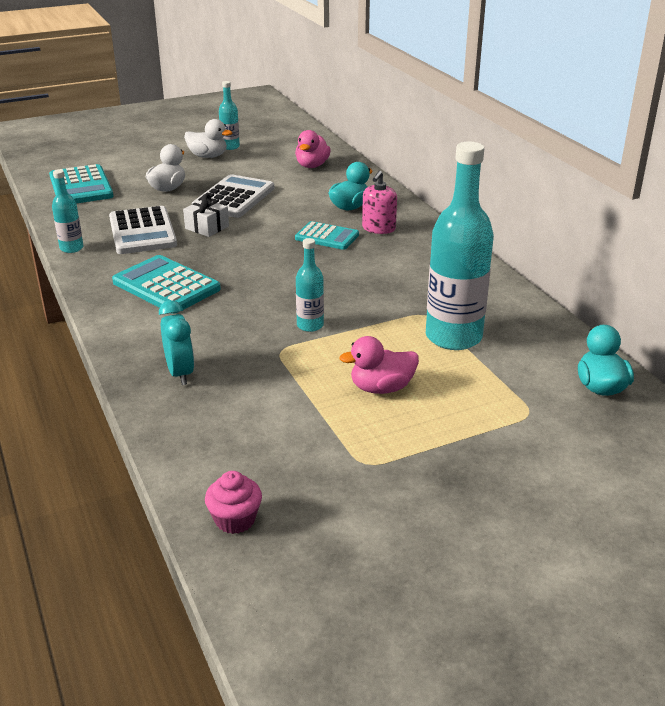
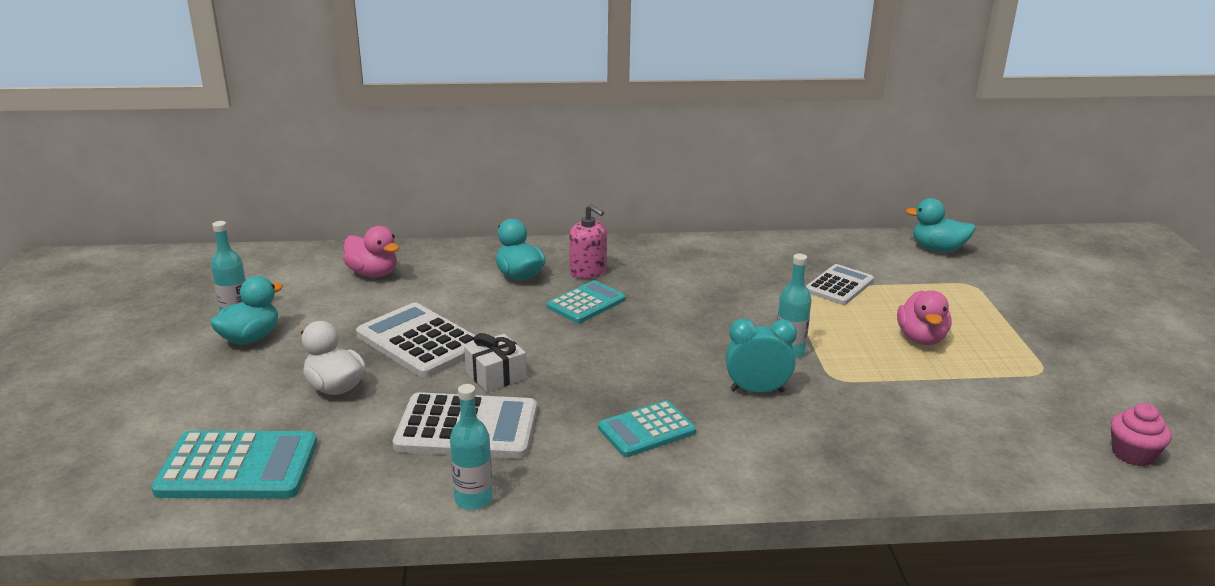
camera: 70 degrees left, 5 degrees down
turquoise calculator [112,255,221,314] -> turquoise calculator [598,400,696,457], size x0.64
turquoise clock [159,300,194,385] -> turquoise clock moved to [726,318,797,393]
white duck [184,119,233,158] -> turquoise duck [210,276,283,345]
turquoise bottle [426,142,494,350] -> white calculator [806,264,874,305]

